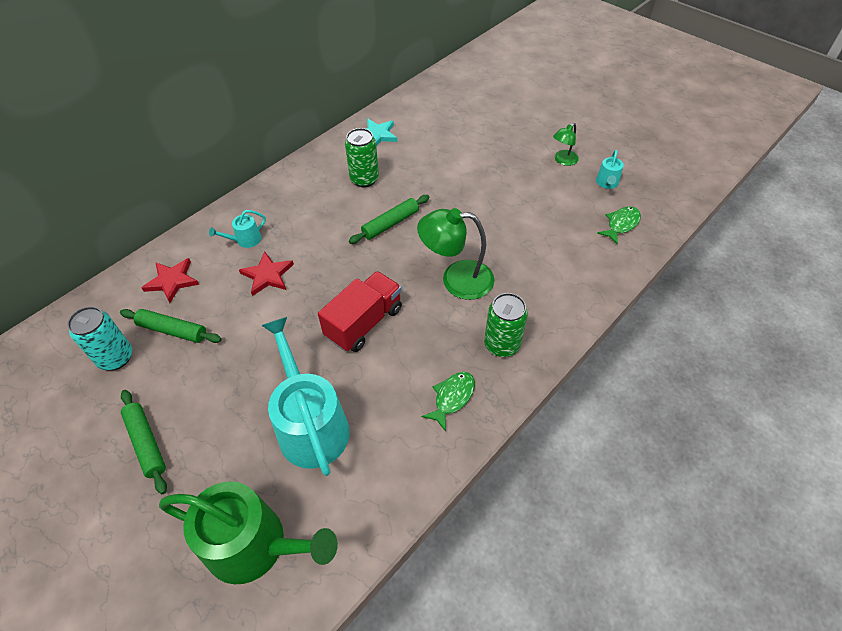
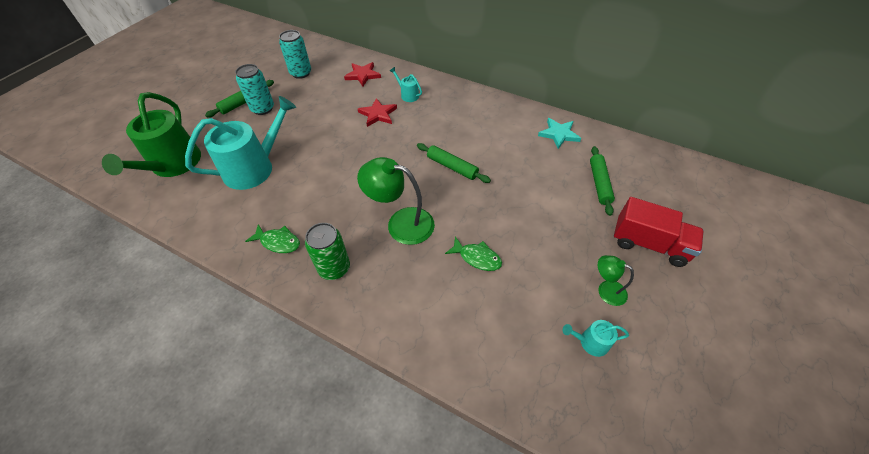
camera: 75 degrees right, 0 degrees up
green rolling pin [120,309,222,343] -> green rolling pin moved to [590,146,615,216]
red truck [318,271,402,352] -> red truck moved to [613,197,704,267]
green can [345,128,379,187] -> none
green lamp [417,208,494,300] -> green lamp turned 60 degrees counterclockwise [357,157,435,245]
green fish [597,206,641,245] -> green fish moved to [445,236,502,271]
none -> turquoise can [235,64,274,115]

